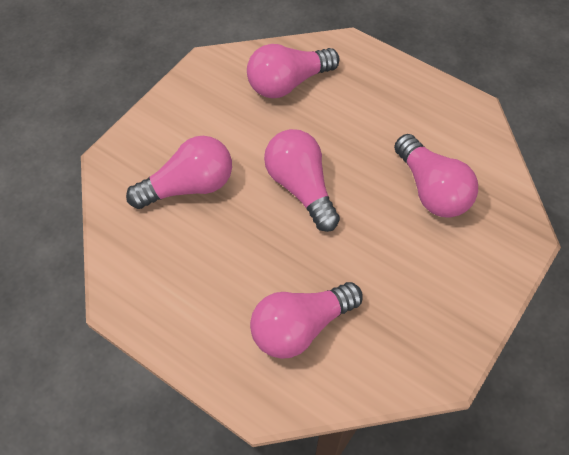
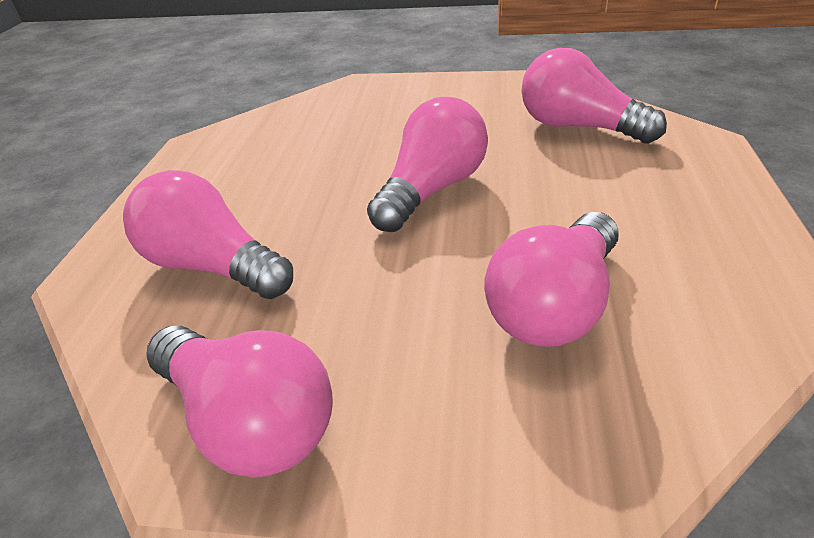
camera: 65 degrees right, 20 degrees down
pink light bulb [126,136,232,209] -> pink light bulb moved to [146,325,333,478]

